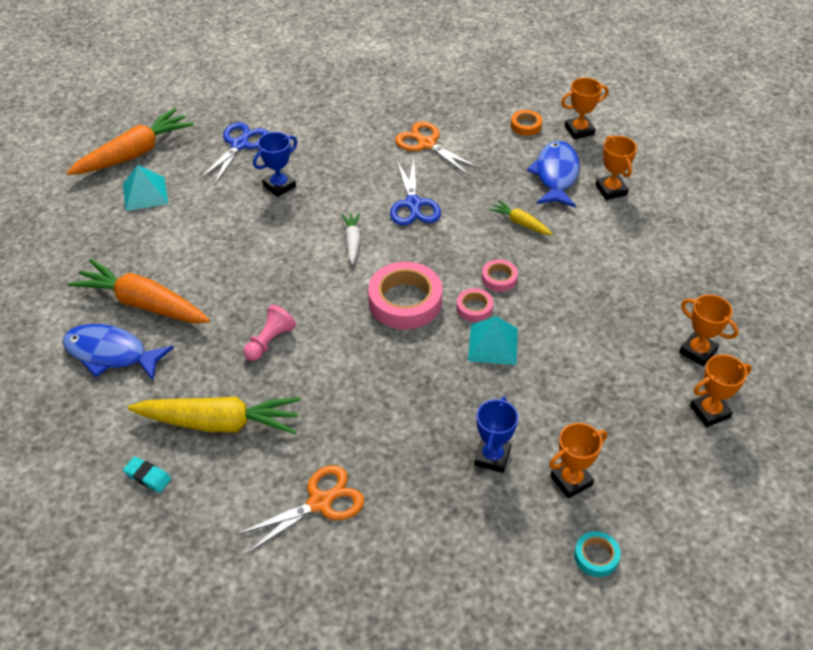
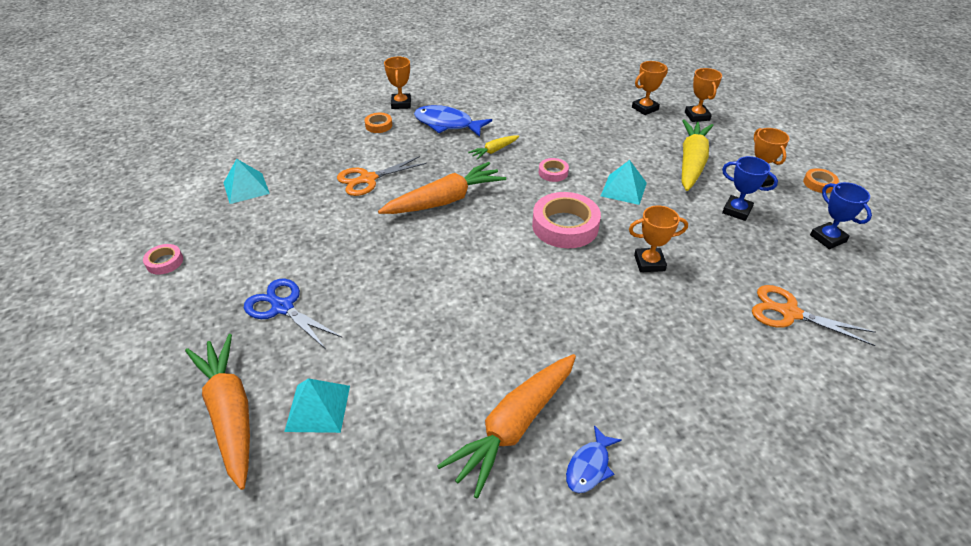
camera: 75 degrees left, 5 degrees down
blue fish [62,324,174,380] -> blue fish [566,425,622,493], size x0.57
turquoise eraser [123,456,171,493] -> none
yellow carrot [128,397,301,434] -> yellow carrot moved to [682,120,714,191]
orange scissors [236,465,364,554] -> orange scissors turned 45 degrees counterclockwise [752,285,876,346]
pink pawn [243,305,296,361] -> none
blue trophy [253,132,297,197] -> blue trophy moved to [810,182,872,249]
white carrot [342,213,361,264] -> none
blue scissors [390,158,441,226] -> orange carrot [378,162,506,214]
pink tape [456,288,493,322] -> pink tape moved to [143,244,183,275]
turquoise tape [574,531,621,577] -> orange tape [803,168,839,193]
orange trophy [596,136,637,200] -> orange trophy moved to [629,206,688,272]
none -> turquoise pyramid [224,159,270,204]

